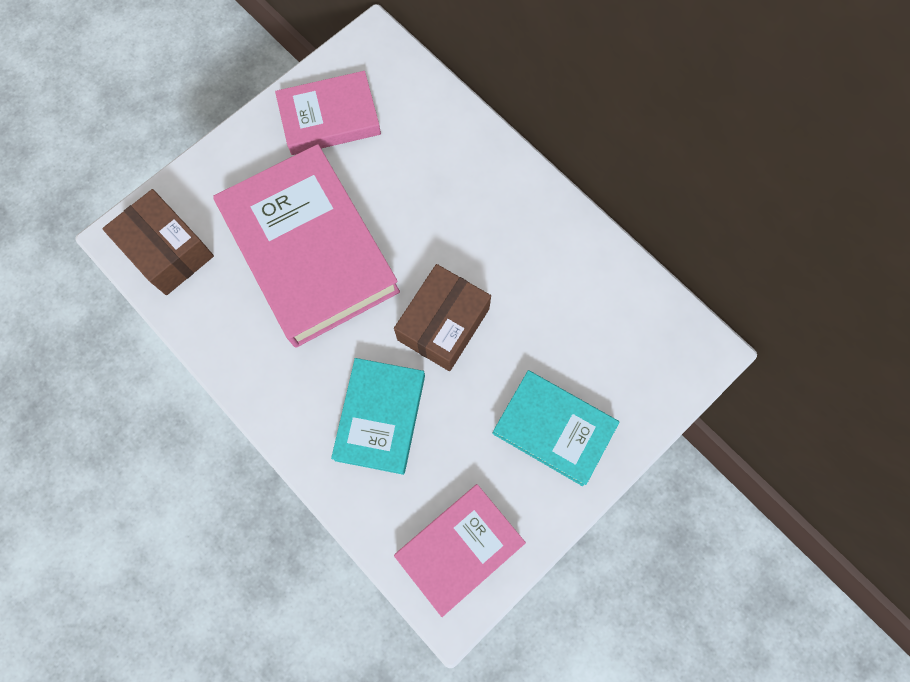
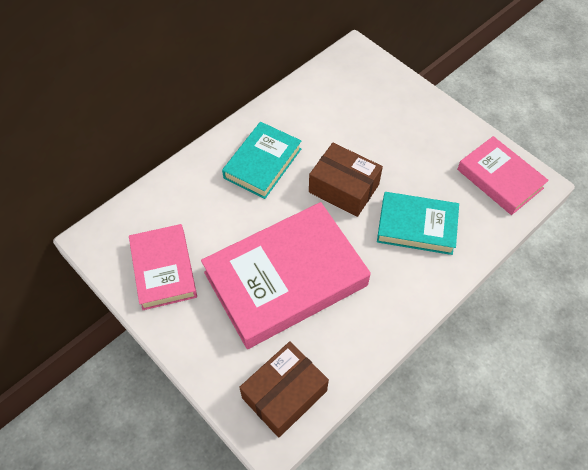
camera: 90 degrees left, 15 degrees down
turquoise book [492,370,619,486] -> turquoise book moved to [222,122,301,199]

